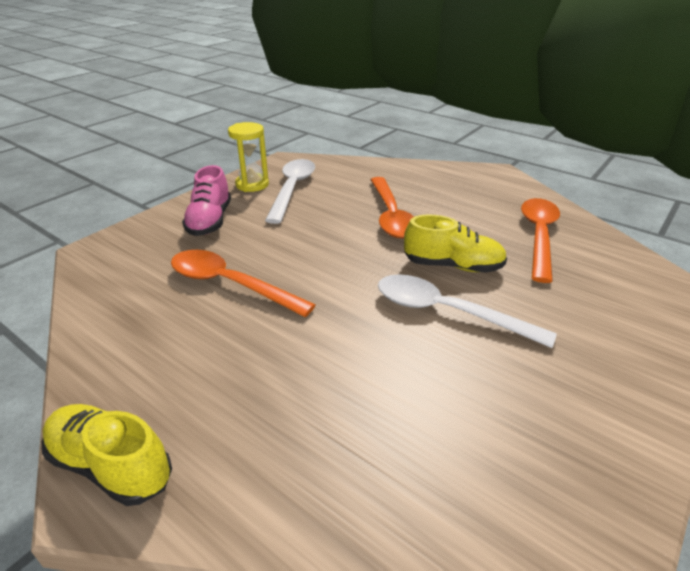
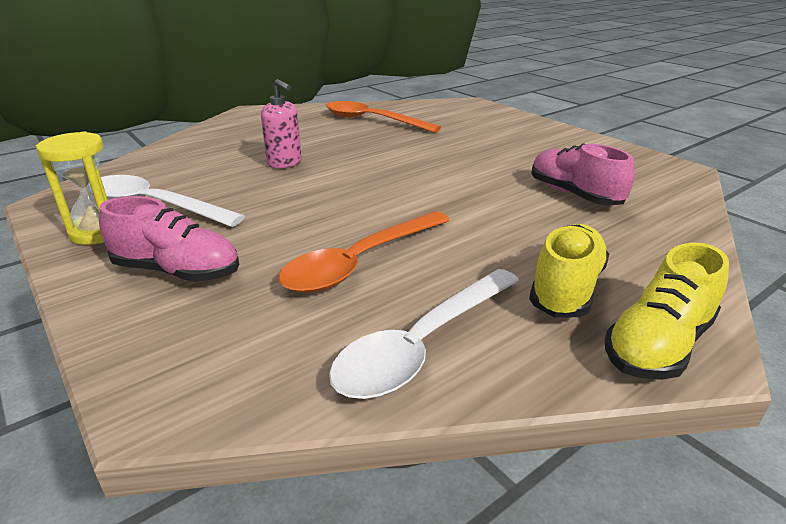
camera: 75 degrees left, 5 degrees down
orange spoon [370,177,414,238] -> pink soap dispenser [261,79,302,168]
white spoon [378,274,557,348] -> white spoon moved to [329,269,520,399]
yellow shoe [404,214,507,273] -> yellow shoe moved to [529,224,609,318]
none -> pink shoe [531,143,635,206]

